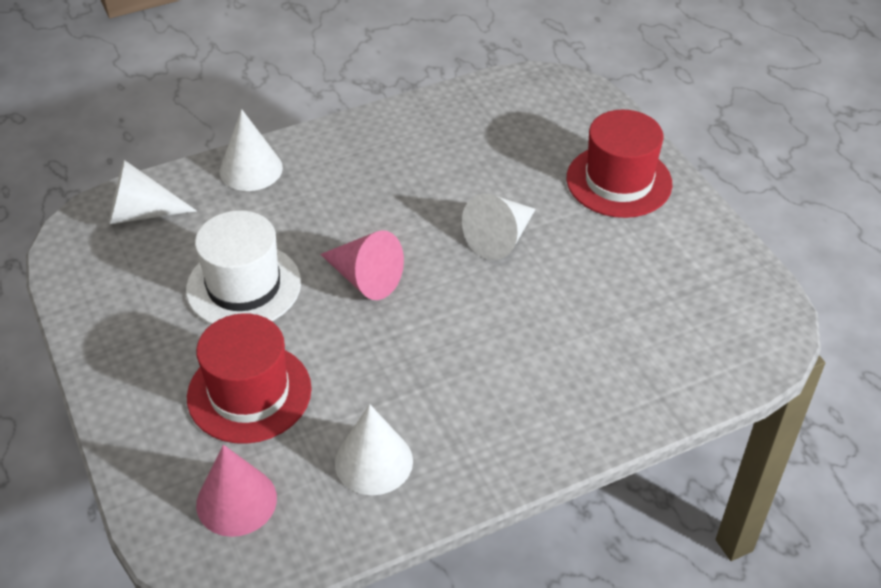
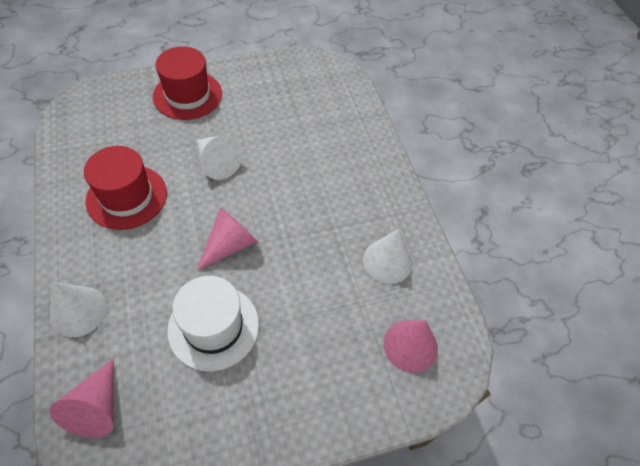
camera: 85 degrees left, 10 degrees up
white cone [109,160,197,224] -> pink cone [50,358,114,438]
red hat [187,313,312,444] -> red hat moved to [84,146,167,230]

